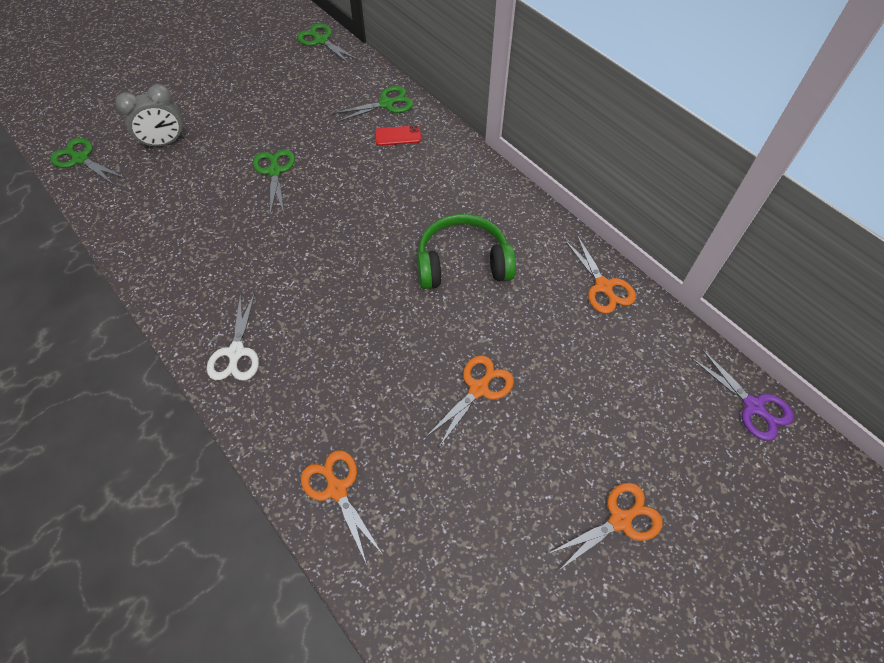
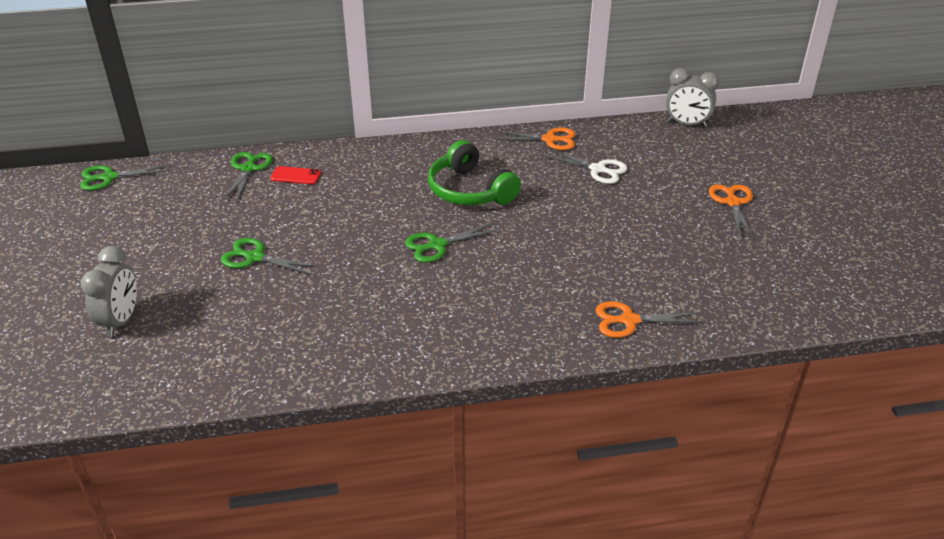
camera: 60 degrees left, 20 degrees down
green scissors [50,138,125,185] -> green scissors moved to [405,223,499,263]
white scissors [207,292,259,381] -> white scissors moved to [543,149,627,184]
red phone [375,125,421,146] -> red phone turned 75 degrees clockwise [270,166,321,184]
green headphones [417,214,516,289] -> green headphones turned 60 degrees counterclockwise [428,140,521,205]
orange scissors [426,355,514,447] -> none
purple scissors [691,349,794,441] -> grey clock [666,68,720,127]

